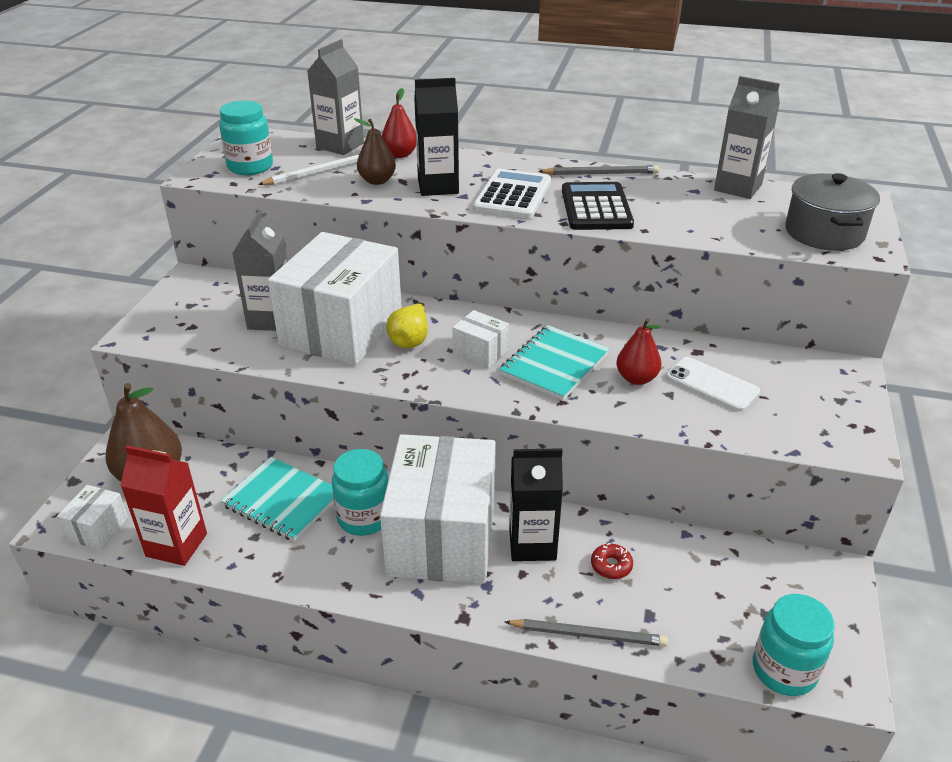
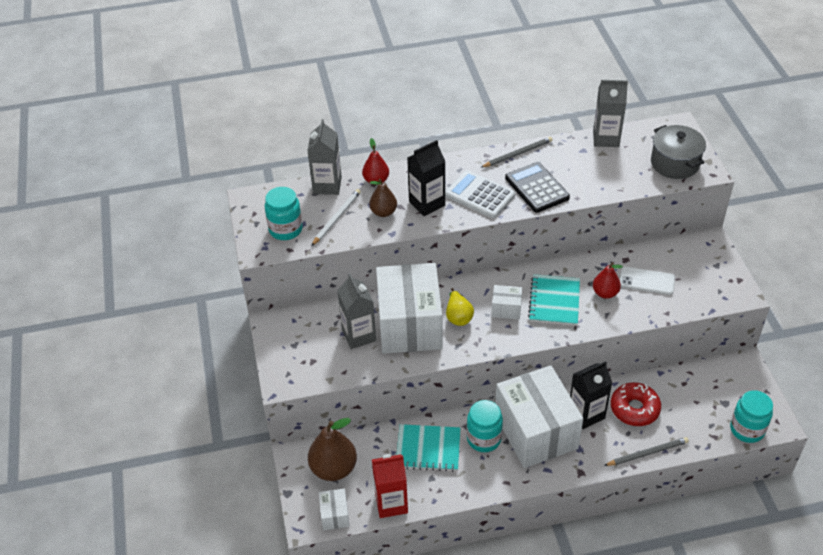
camera: 25 degrees left, 10 degrees up
white calculator [473,169,551,219] -> white calculator turned 45 degrees counterclockwise [445,170,515,218]
red donut [591,543,633,579] -> red donut [611,382,661,426], size x2.00

